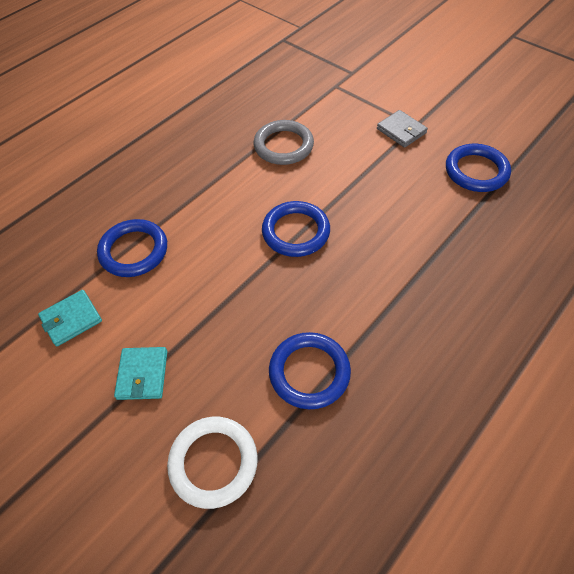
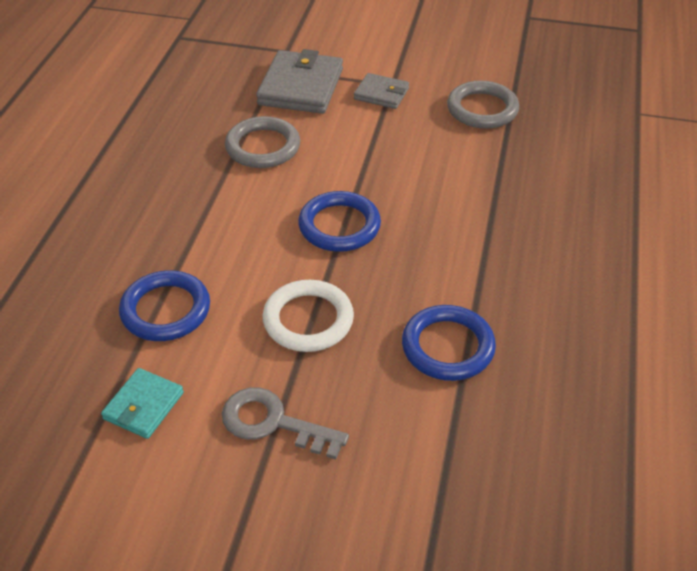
camera: 30 degrees left, 10 degrees down
turquoise wallet [114,347,167,400] -> grey key [222,387,349,460]
white ring [167,417,258,509] -> white ring moved to [263,280,354,352]
blue ring [446,144,511,192] -> grey ring [447,81,519,129]
none -> grey wallet [256,49,343,114]

